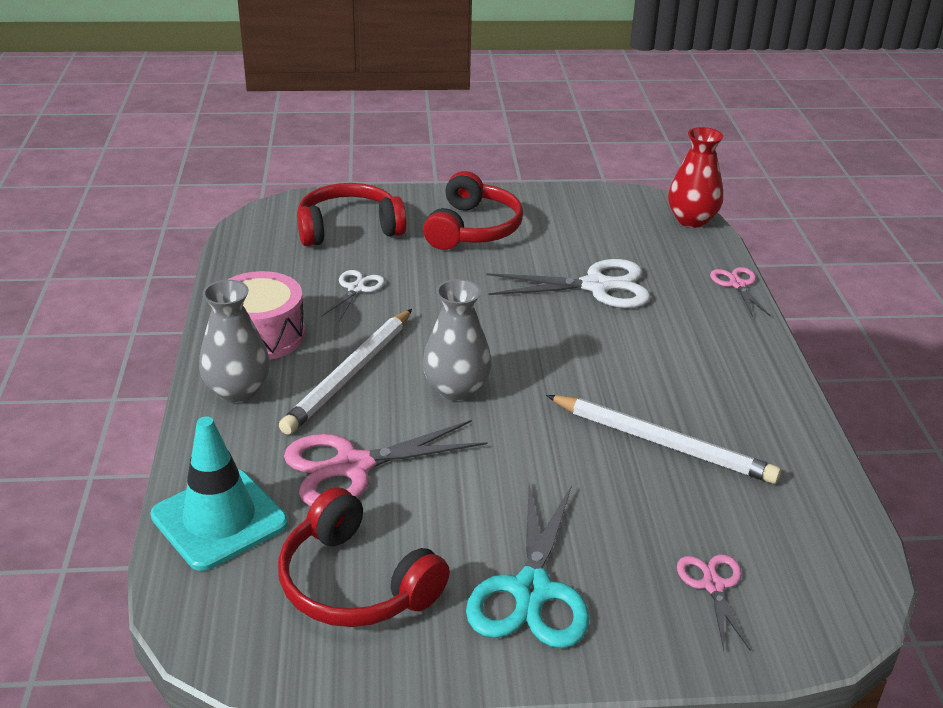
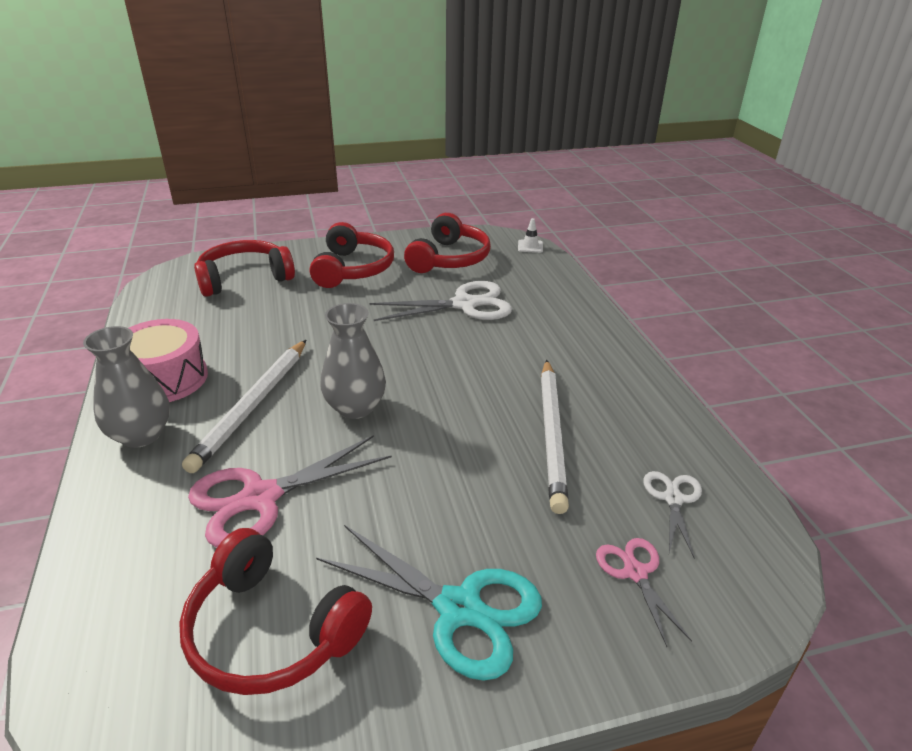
camera: 10 degrees left, 0 degrees up
turquoise traffic cone [151,416,288,571] -> none
white scissors [321,270,385,321] -> white scissors moved to [644,471,702,557]
turquoise scissors [466,483,590,648] -> turquoise scissors turned 60 degrees counterclockwise [316,525,542,681]
white pencil [546,395,781,484] -> white pencil turned 75 degrees clockwise [541,360,569,514]
red vase [668,127,723,228] -> white traffic cone [518,218,543,253]
pink scissors [710,267,771,317] -> none
none -> red headphones [404,213,491,273]

